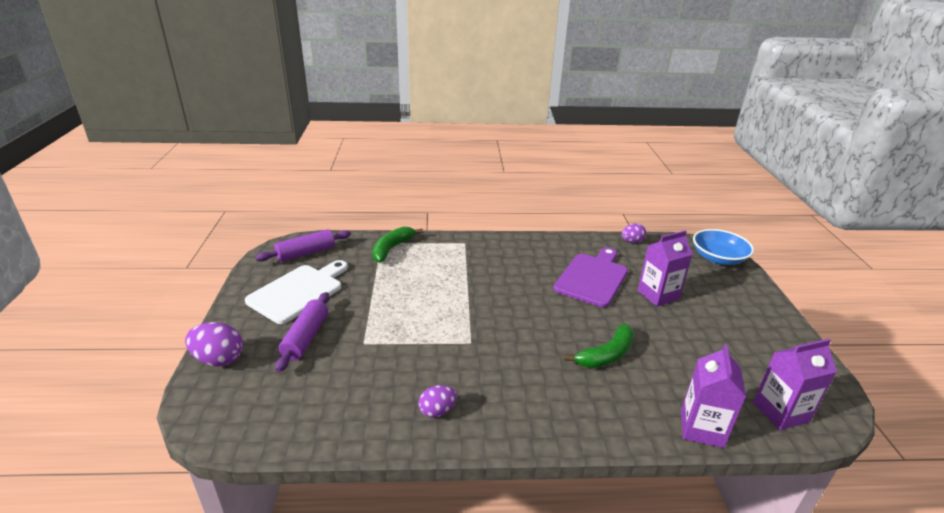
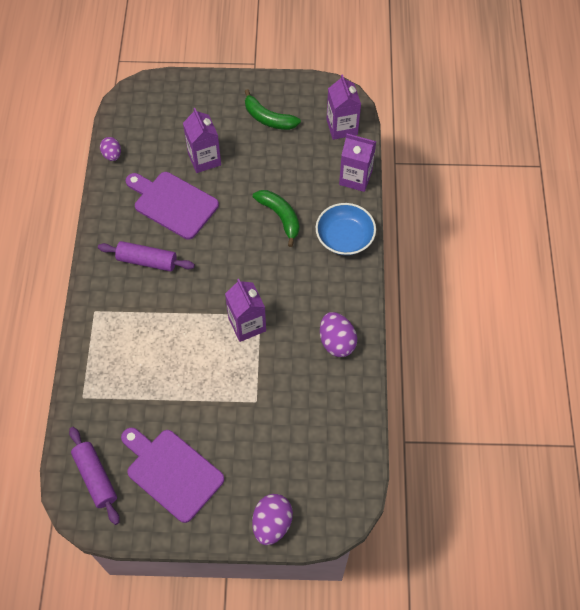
camera: 85 degrees left, 30 degrees up
white cutting board [245,260,348,324] -> purple cutting board [121,428,224,523]
purple rolling pin [275,292,329,372] -> purple rolling pin moved to [98,241,195,272]
green banana [372,227,423,263] -> green banana moved to [245,89,301,130]
purple egg [418,385,457,418] -> purple egg [320,312,357,357], size x1.55
blue bowl [693,229,754,265] -> blue bowl moved to [316,203,376,255]
none -> purple carton [225,279,266,342]

